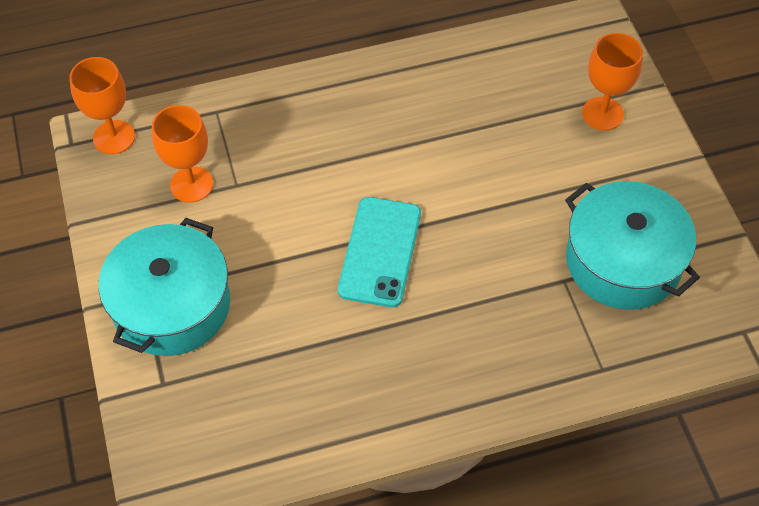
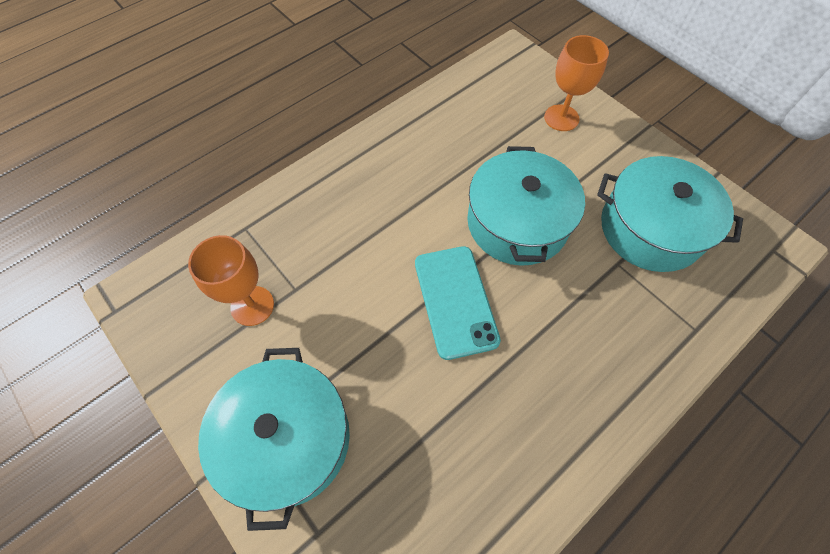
camera: 25 degrees left, 5 degrees up
orange goblet [69,57,135,154] -> none
none -> turquoise pot [467,146,585,266]

